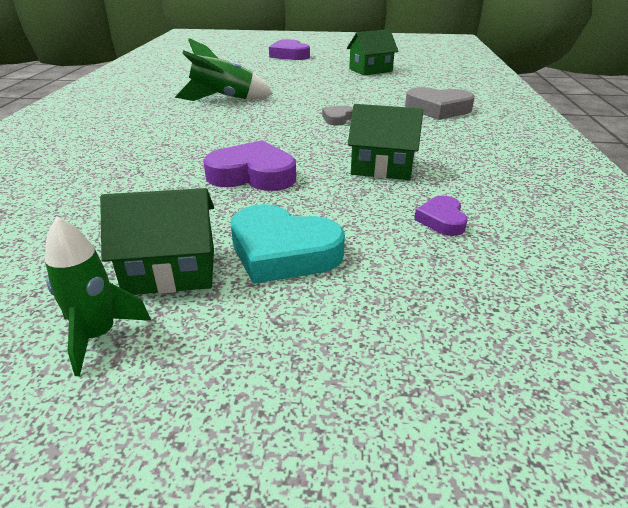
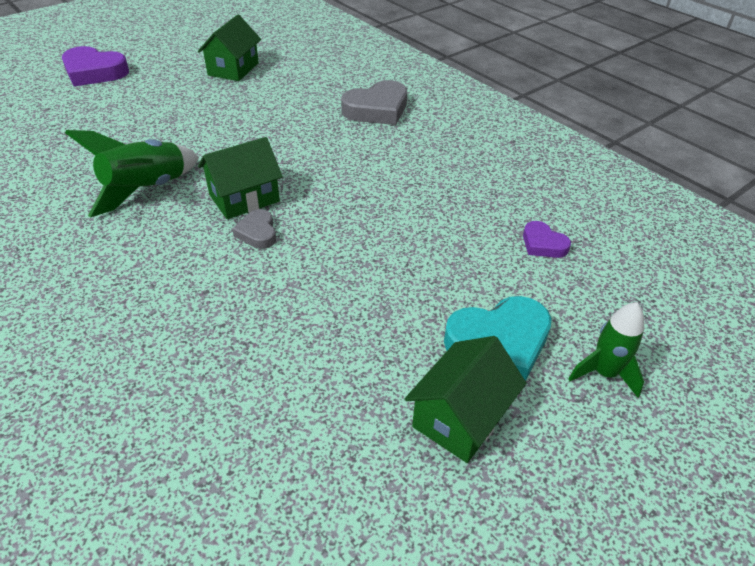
camera: 45 degrees left, 10 degrees up
green rocket [45,217,151,376] -> green rocket moved to [569,302,644,398]
purple heart [203,140,296,191] -> none
grey heart [322,105,353,126] -> grey heart moved to [232,209,276,249]
green house [348,104,423,180] -> green house moved to [198,137,283,219]

